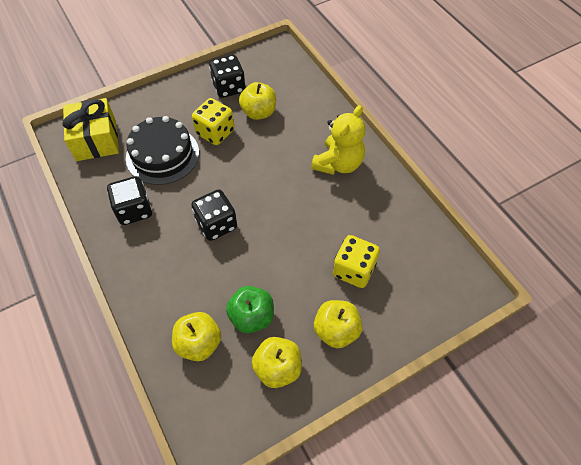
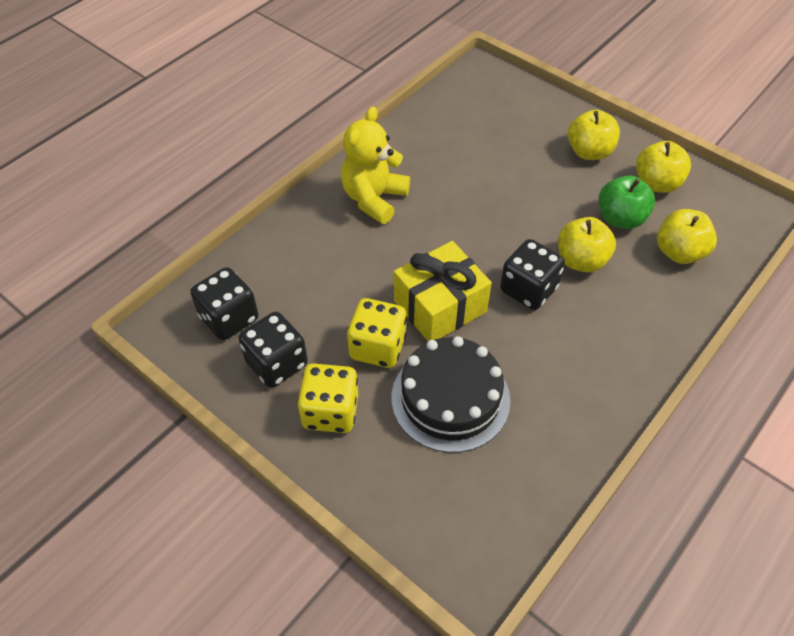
camera: 110 degrees left, 5 degrees down
yellow gift [63,98,119,161] -> yellow gift moved to [394,241,492,341]
black dice [107,176,152,225] -> black dice moved to [190,267,258,340]
yellow apple [239,82,276,120] -> yellow apple moved to [558,217,616,273]
yellow teddy bear [311,105,365,175] -> yellow teddy bear turned 75 degrees counterclockwise [341,107,410,224]
yellow dice [333,235,380,288] -> yellow dice moved to [297,363,358,433]

